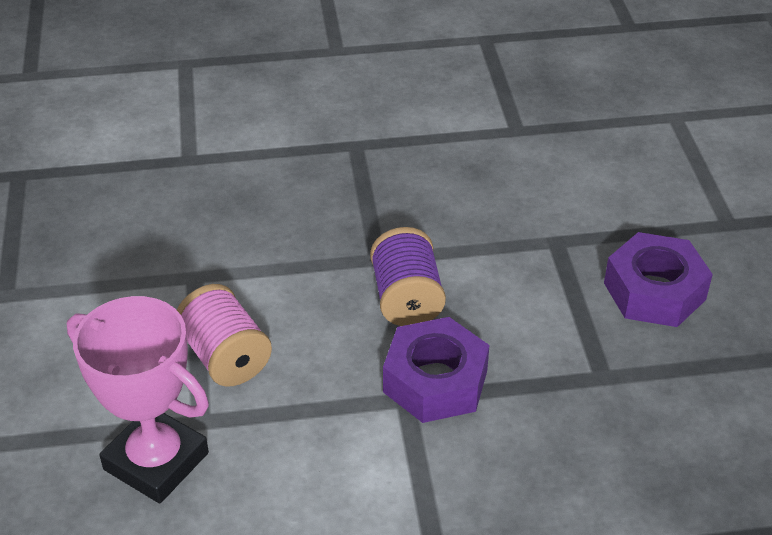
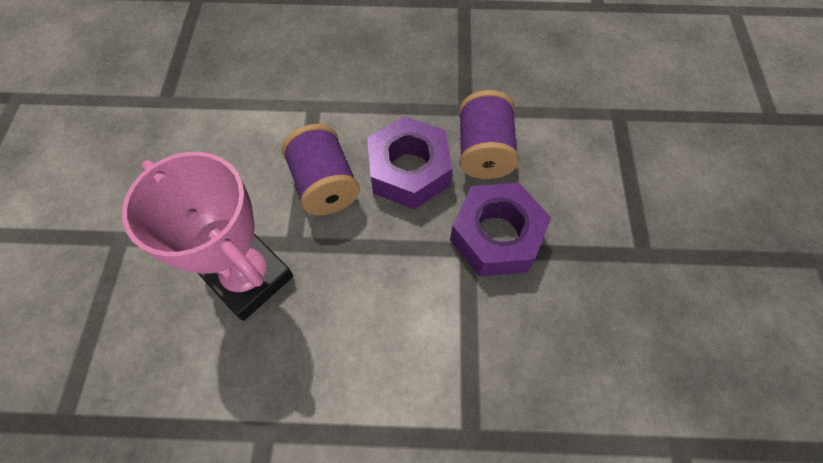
camera: 10 degrees right, 20 degrees up
pink spool [177,284,272,387] -> purple spool [282,124,360,215]
purple nut [604,232,713,327] -> purple nut moved to [367,116,452,209]

